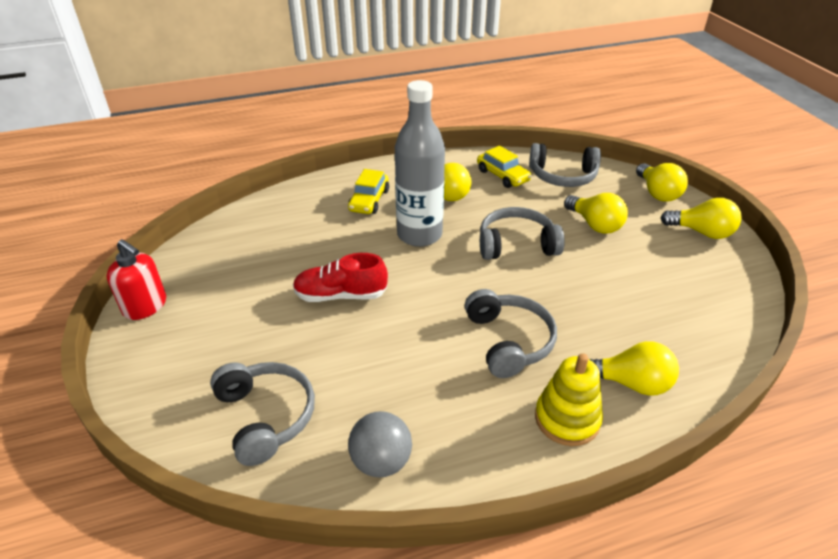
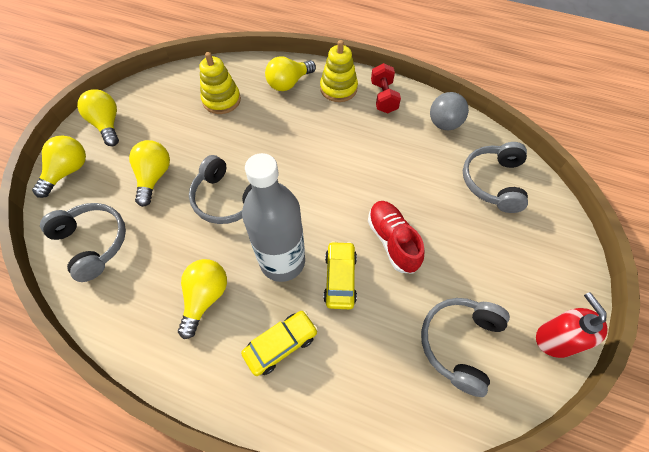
camera: 140 degrees left, 20 degrees up
red shoe [293,253,388,302] -> red shoe turned 150 degrees counterclockwise [368,201,425,274]
grey headphones [465,289,557,378] -> grey headphones moved to [421,298,510,397]
yellow car [477,146,532,188] -> yellow car moved to [323,241,357,309]
yellow light bulb [589,341,679,396] -> yellow light bulb turned 90 degrees counterclockwise [265,56,316,91]
none -> yellow stacking toy [199,52,241,114]
none -> red dumbbell [371,63,401,114]

